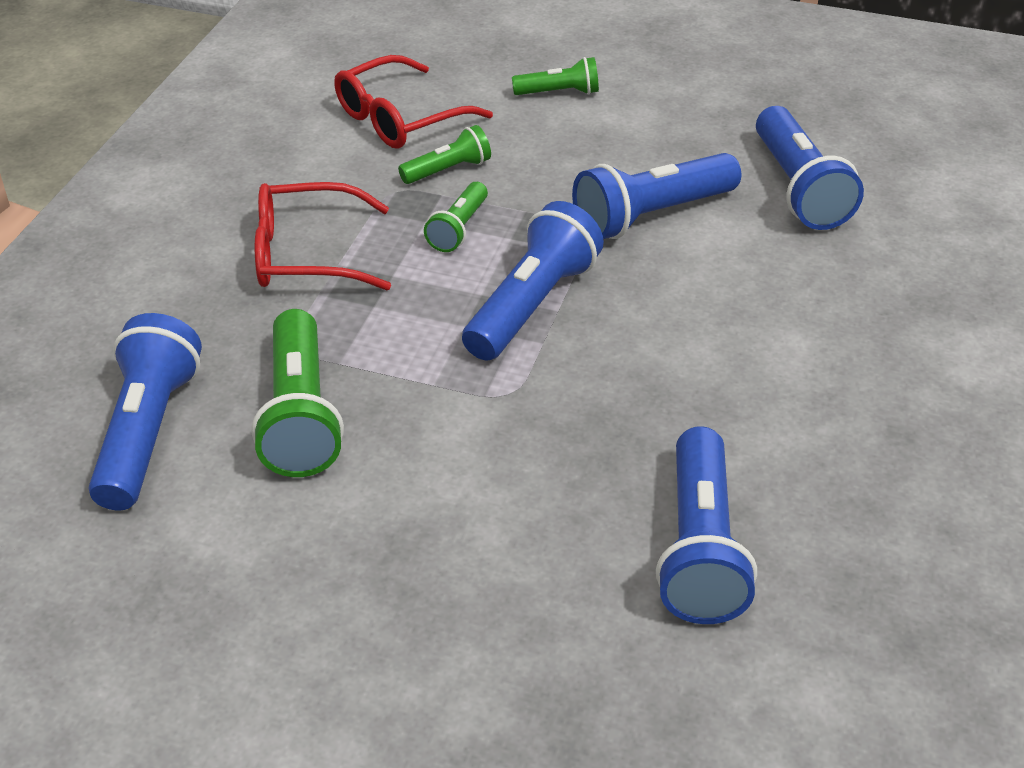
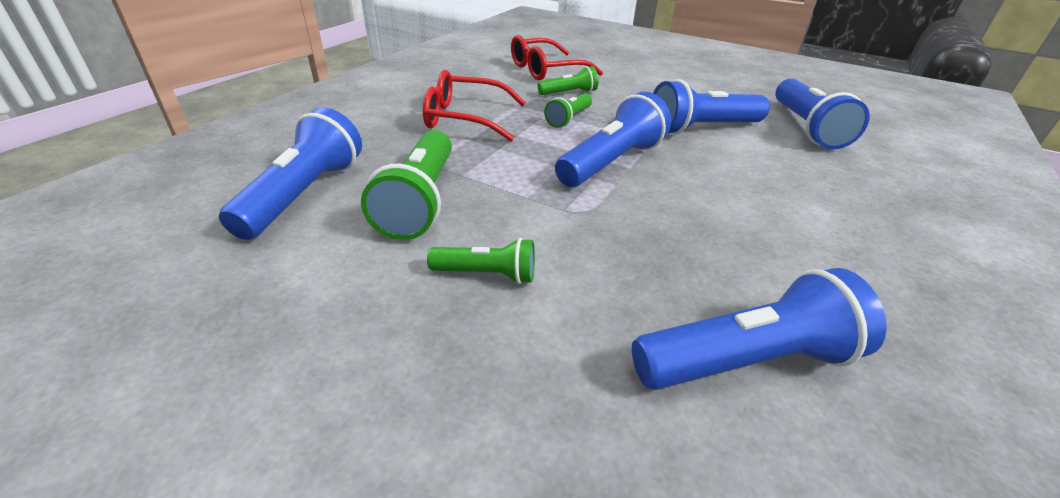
camera: 10 degrees right, 5 degrees down
green flashlight [512,57,599,95] -> green flashlight moved to [427,238,535,284]
blue flashlight [656,426,757,624] -> blue flashlight turned 120 degrees counterclockwise [632,268,887,390]

